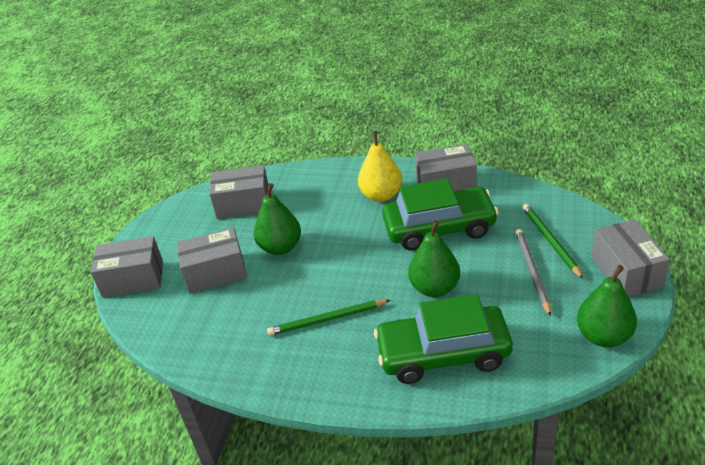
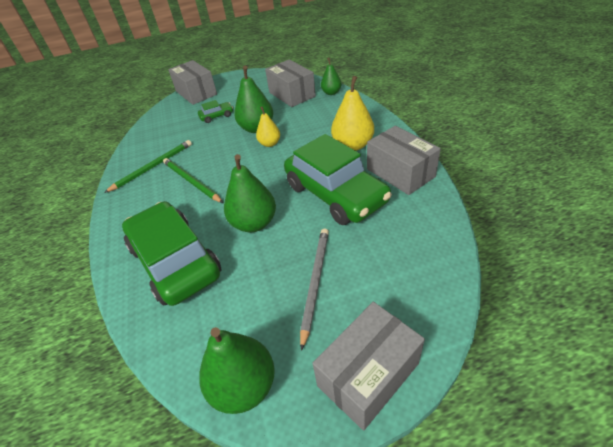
camera: 60 degrees right, 5 degrees up
grey box [176,227,247,294] -> green car [198,100,233,123]
grey pencil [515,229,551,316] -> grey pencil turned 45 degrees counterclockwise [300,229,329,351]
green pencil [523,204,583,279] -> green pencil moved to [104,140,192,193]
none -> yellow pear [256,106,280,147]
none -> green pear [321,58,342,95]

